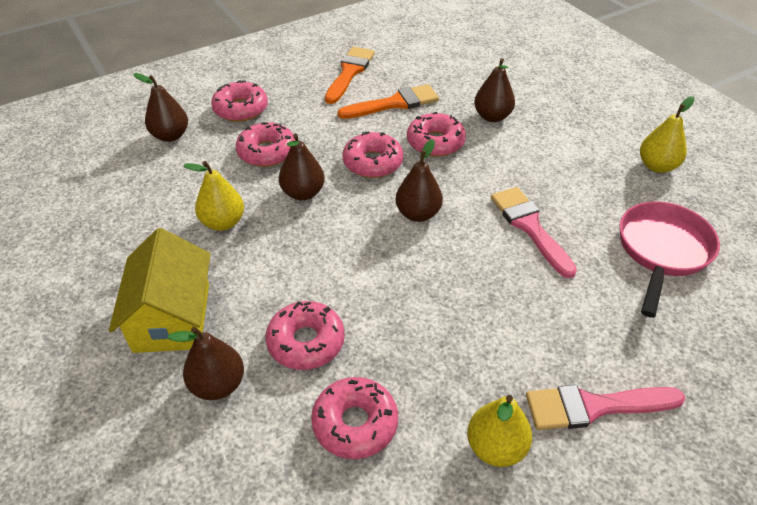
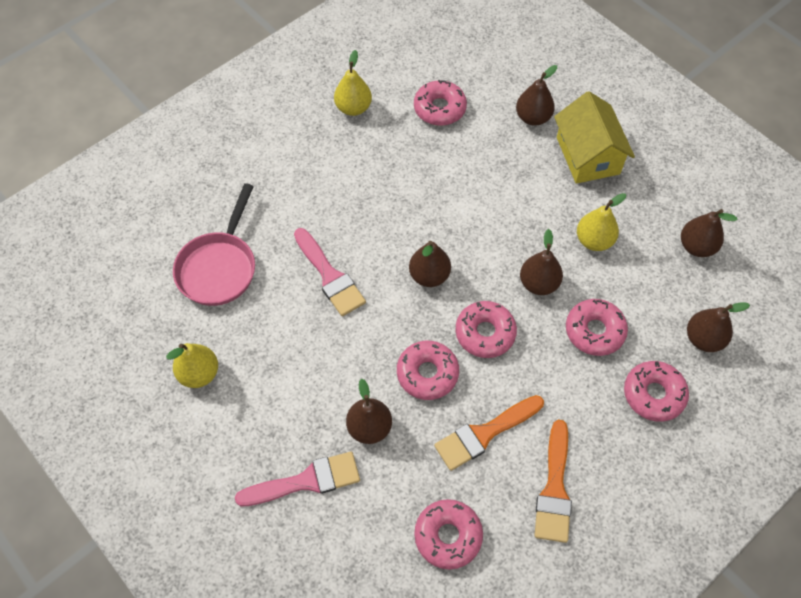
camera: 170 degrees right, 15 degrees up
pink donut [265,301,345,370] -> pink donut moved to [414,499,483,570]
pink brush [526,385,685,430] -> pink brush moved to [235,451,360,506]
none -> brown pear [681,209,737,257]

